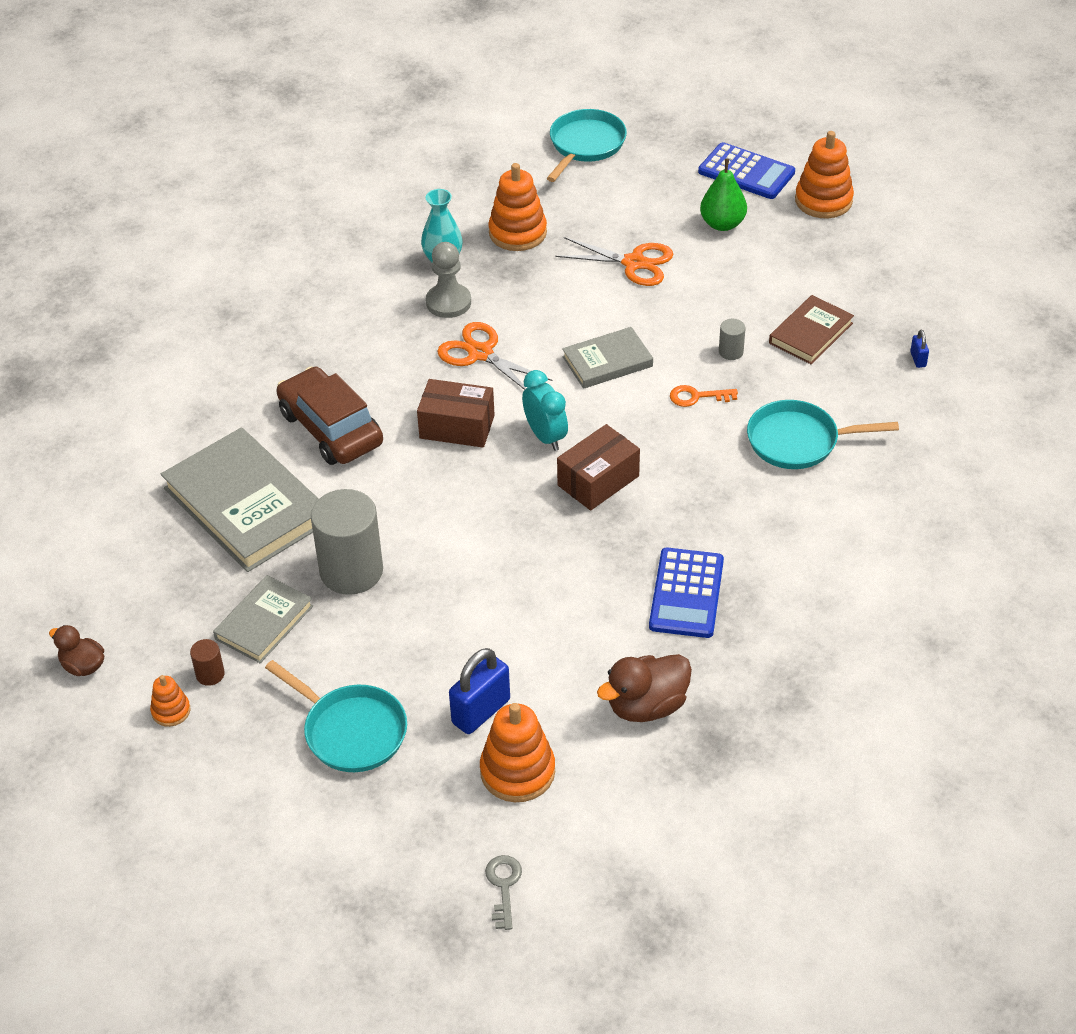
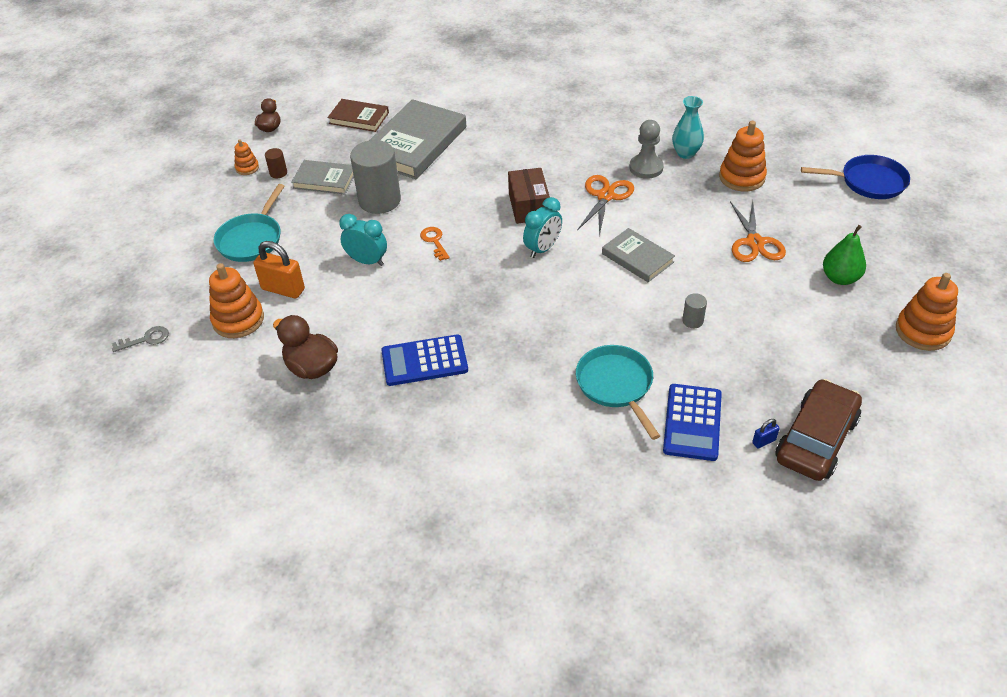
camera: 70 degrees right, 0 degrees up
brown car [277,367,383,465] -> brown car moved to [775,379,862,481]
blue padlock [449,648,510,734] -> orange padlock [253,241,305,299]
turquoise pan [547,109,627,182] -> blue pan [801,155,910,199]
brown box [557,424,640,511] -> none
orange key [670,385,738,407] -> orange key moved to [420,227,449,261]
blue calculator [698,142,795,199] -> blue calculator moved to [663,384,722,461]
brown book [769,295,854,364] -> brown book moved to [328,99,389,132]
none -> turquoise clock [339,214,387,266]

